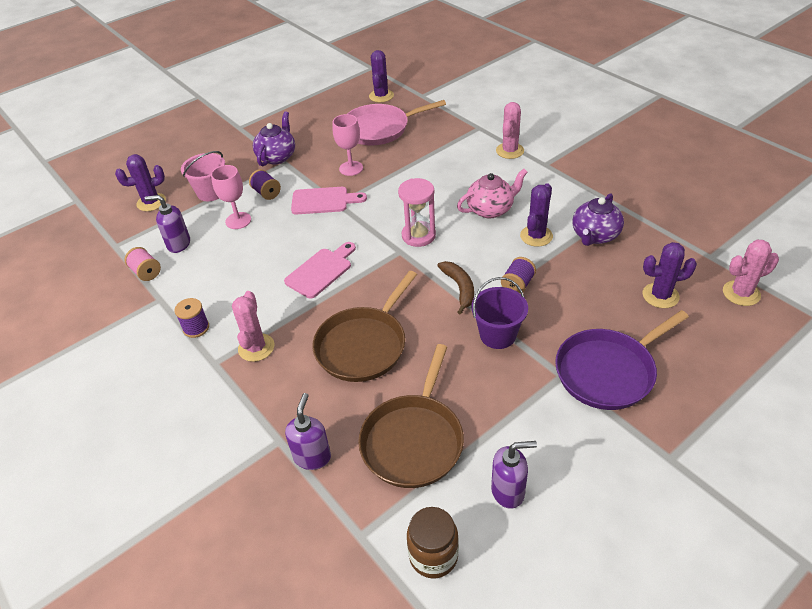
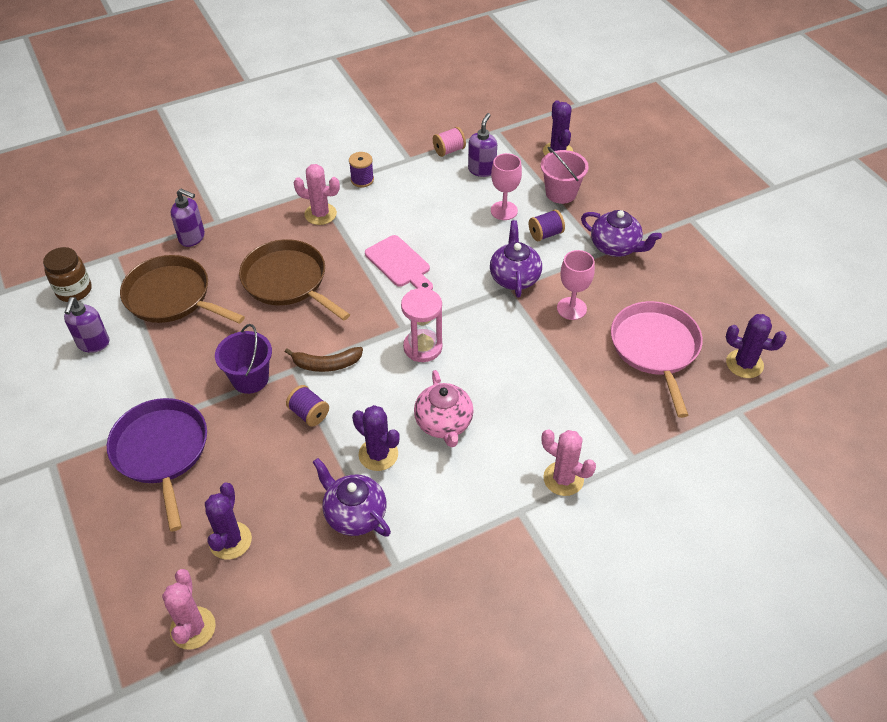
camera: 100 degrees right, 5 degrees up
pink cutting board [291,187,367,214] -> purple teapot [490,220,542,298]

